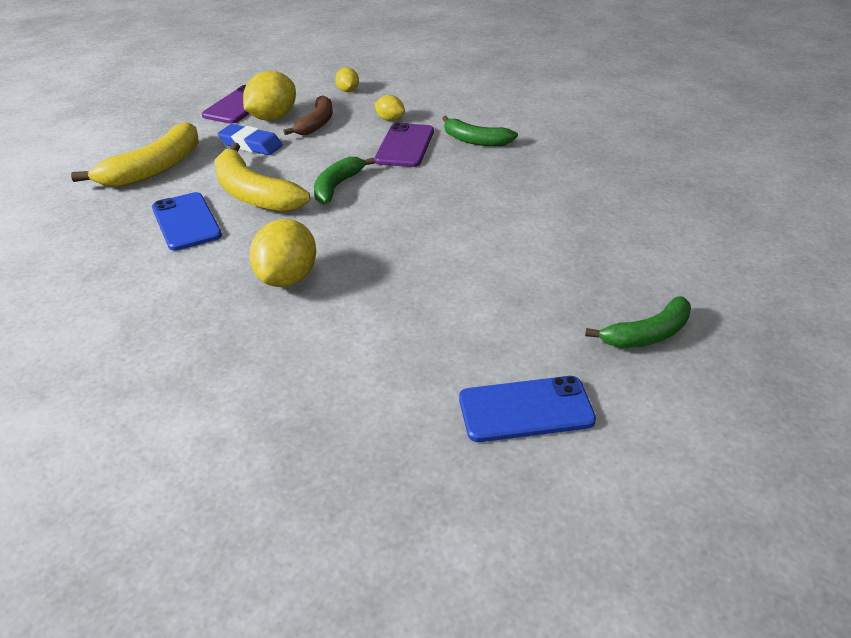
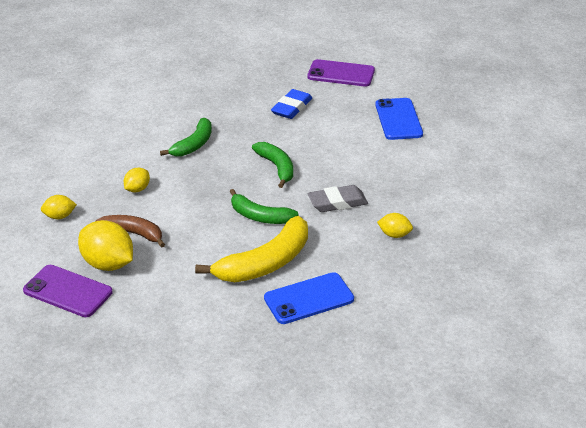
camera: 90 degrees left, 0 degrees up
yellow banana [71,122,199,187] -> none
blue eraser [217,124,283,155] -> blue eraser moved to [271,89,312,119]
yellow lemon [250,219,316,287] -> yellow lemon [377,213,413,238], size x0.53
purple phone [374,123,434,167] -> purple phone moved to [307,59,375,87]
blue phone [459,376,596,442] -> blue phone moved to [375,98,423,140]
green banana [585,296,691,348] -> green banana moved to [252,142,293,188]
none -> grey eraser [308,185,368,212]

